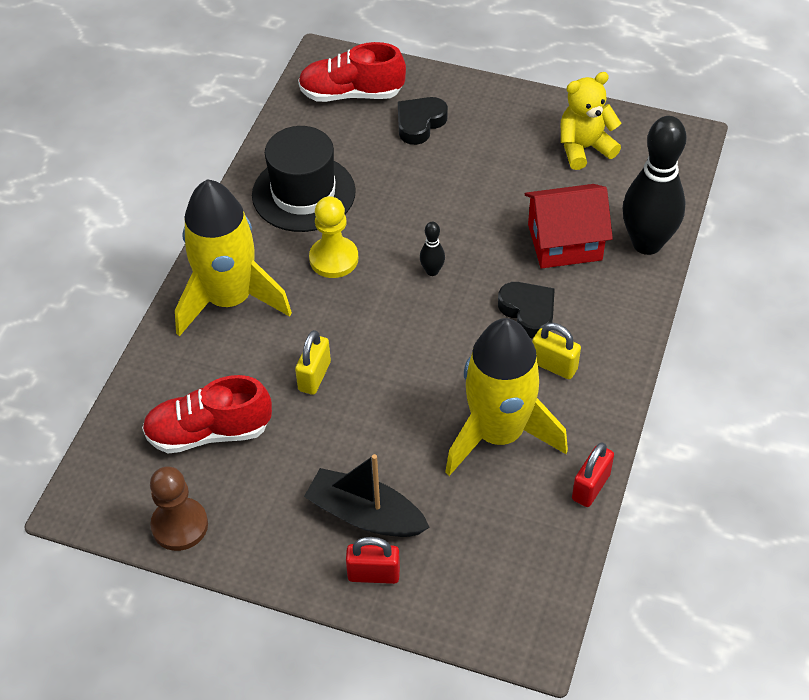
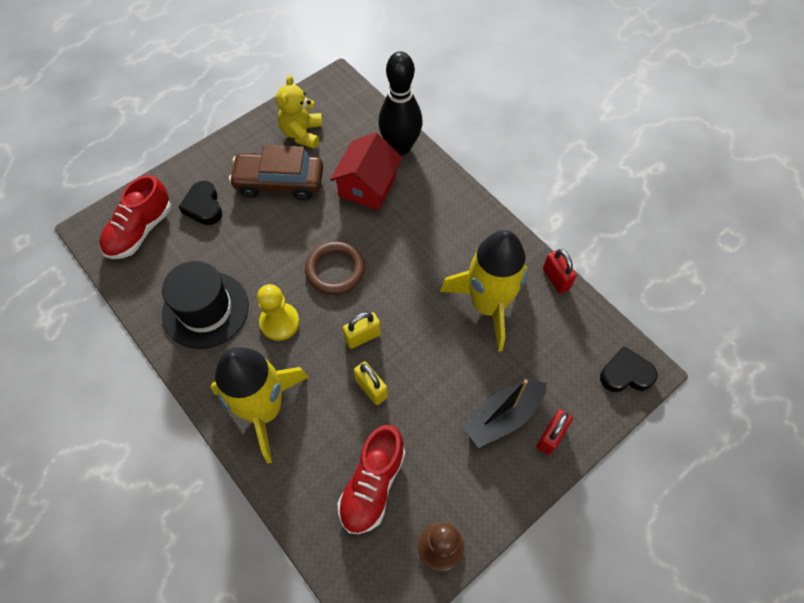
camera: 60 degrees left, 10 degrees up
black bowling pin [420,222,445,276] -> brown ring [305,241,365,295]
black heart [498,282,555,339] -> black heart moved to [600,346,658,392]
yellow padlock [532,323,581,379] -> yellow padlock moved to [343,312,381,349]
none -> brown car [229,145,323,200]

